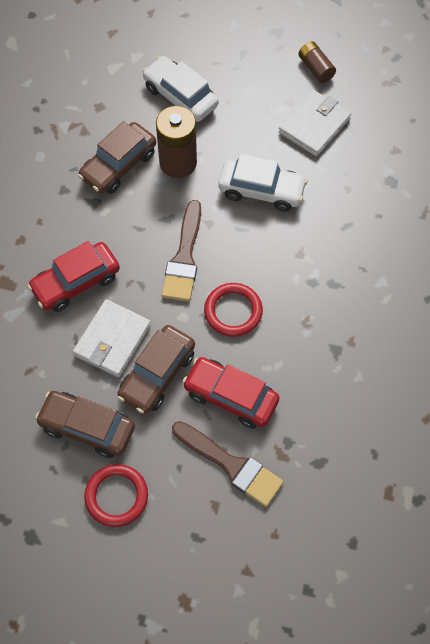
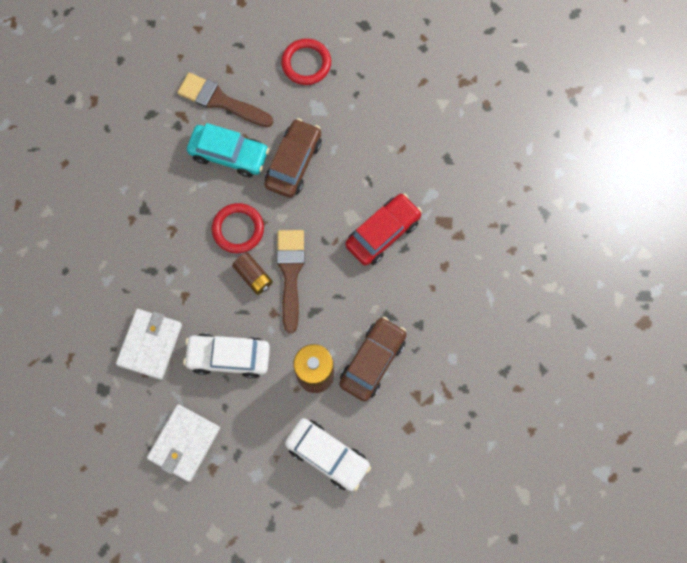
camera: 170 degrees right, 10 degrees up
brown car [35,391,135,458] -> none
white wallet [73,299,151,377] -> white wallet moved to [116,309,182,380]
red car [182,357,280,429] -> turquoise car [187,123,269,177]
brown battery [299,42,336,83] -> brown battery moved to [232,253,273,295]

